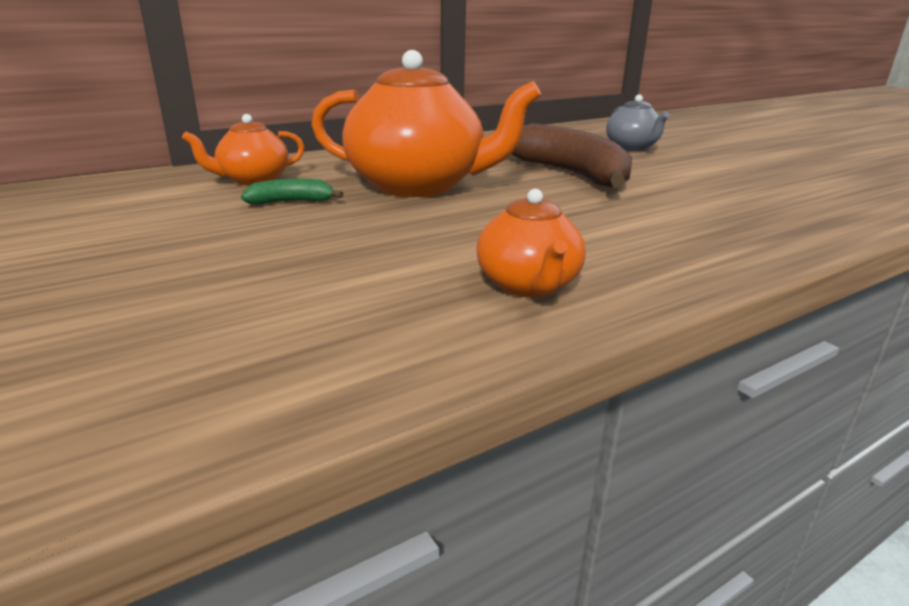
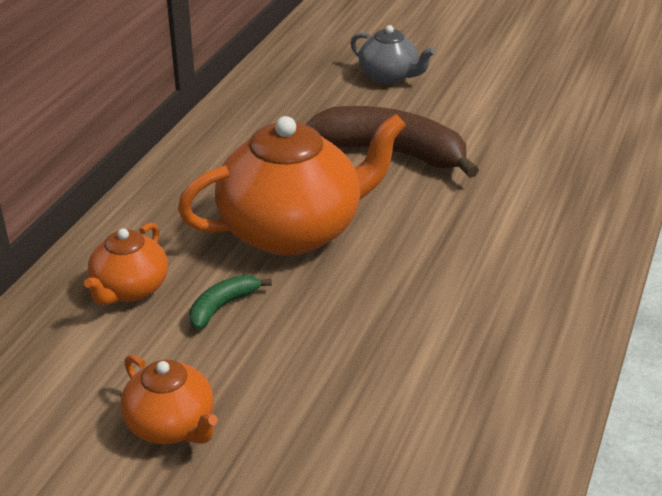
camera: 35 degrees left, 10 degrees up
orange teapot [476,189,586,298] -> orange teapot moved to [121,354,218,444]

